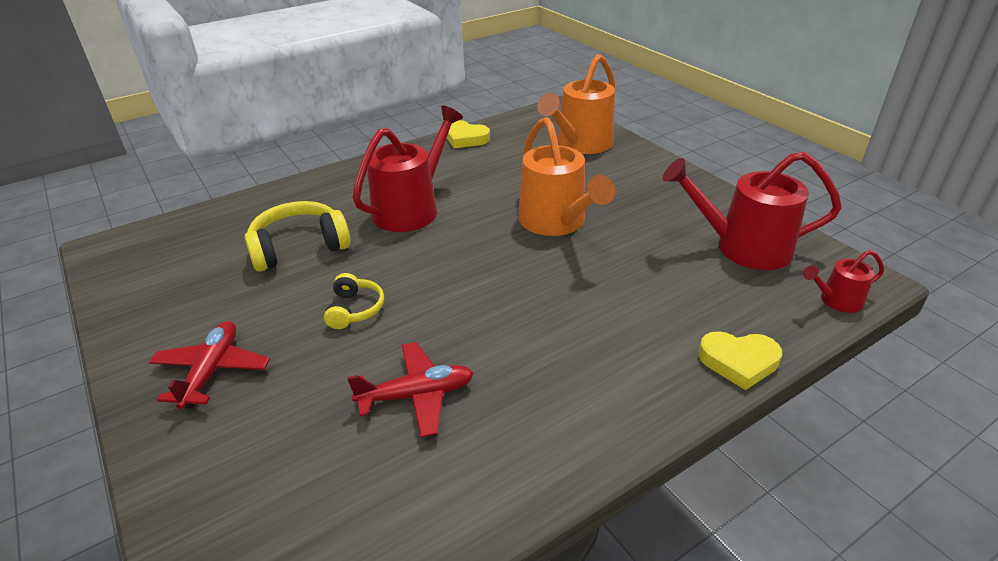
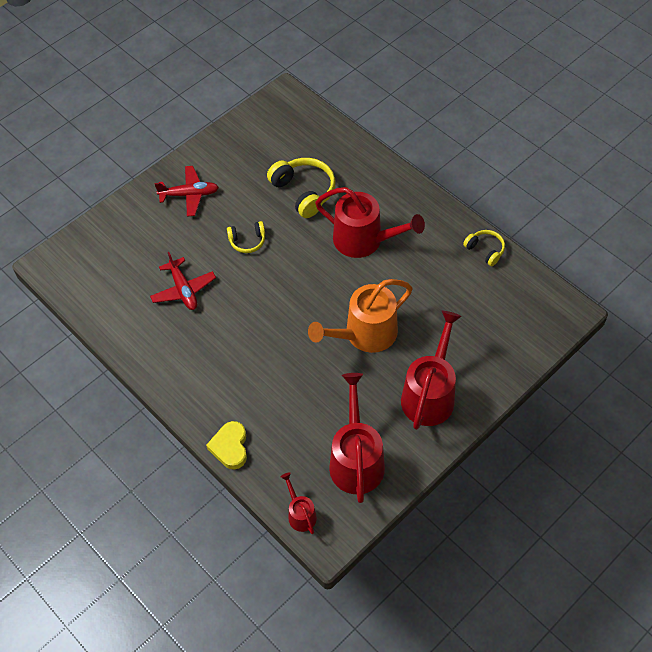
camera: 80 degrees right, 20 degrees up
yellow heart [447,120,490,148] -> yellow headphones [463,230,505,266]
orange watering can [537,54,615,154] -> none
none -> red watering can [401,311,462,430]

